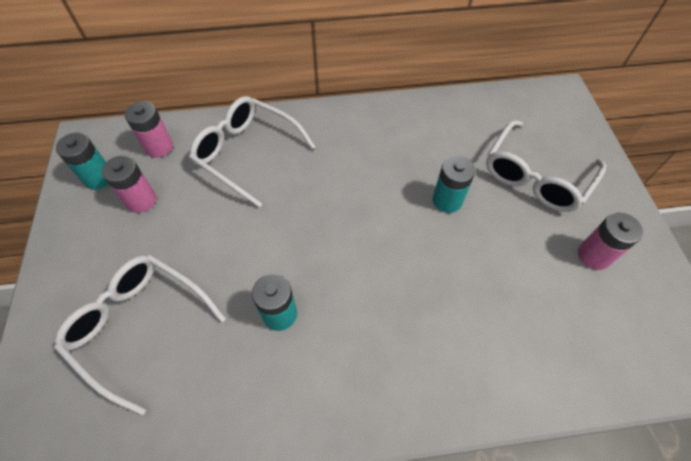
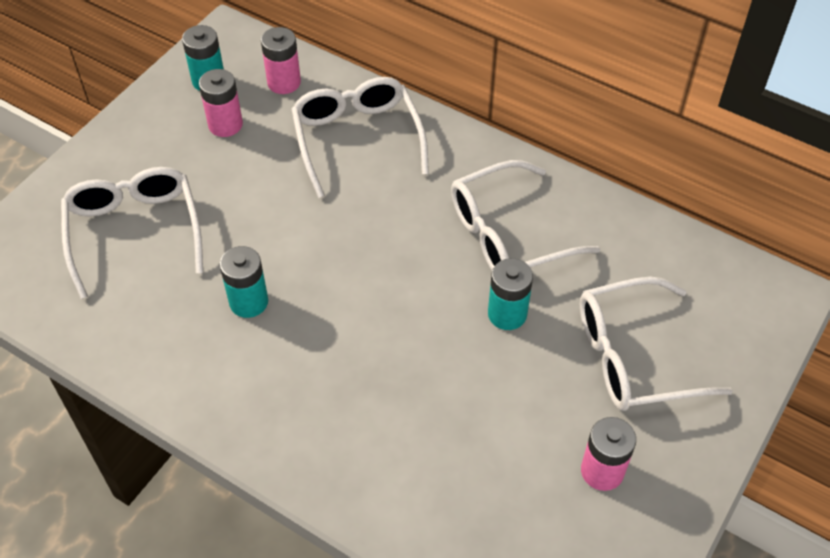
camera: 40 degrees right, 5 degrees down
none -> white glasses [451,160,600,270]

